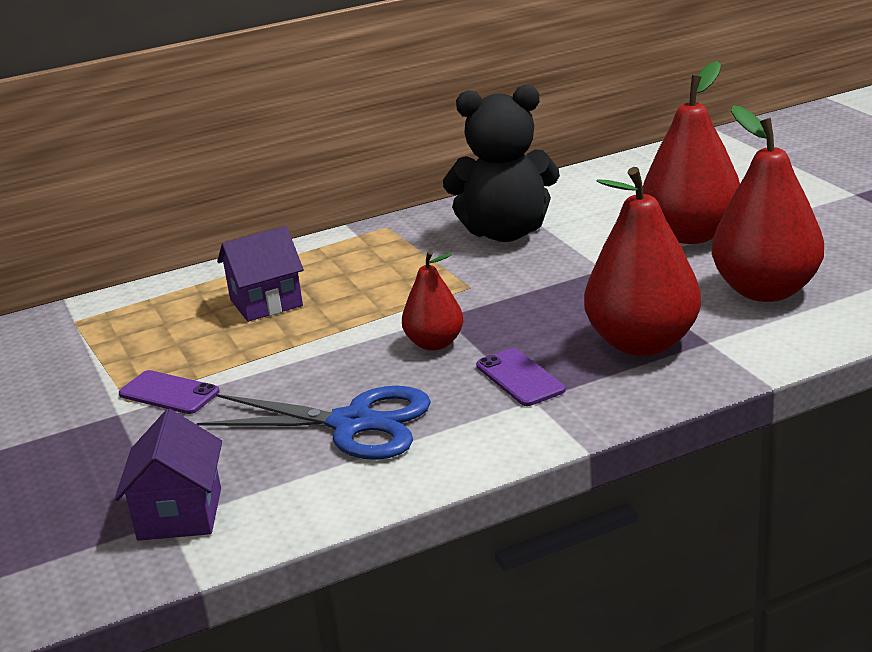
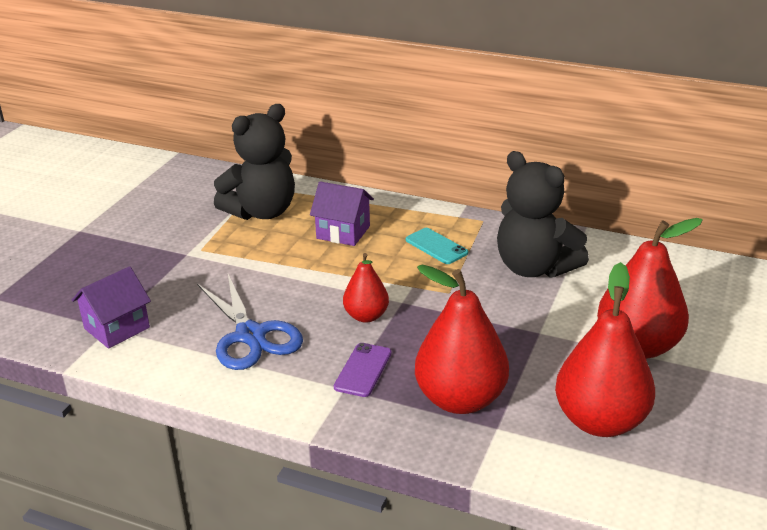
camera: 45 degrees right, 5 degrees up
purple phone [119,370,220,414] -> none
none -> black teddy bear [214,104,295,220]
none -> turquoise phone [406,228,468,264]

